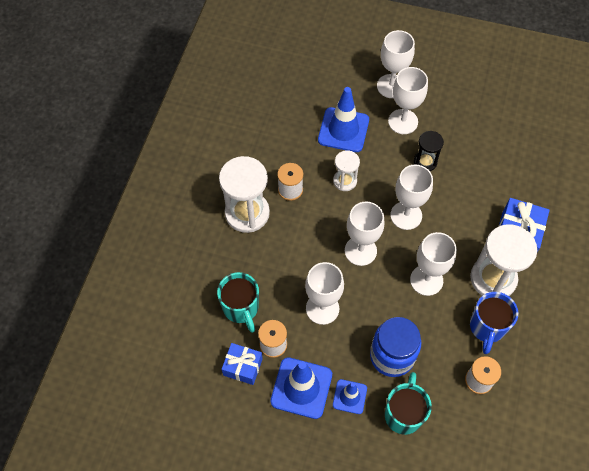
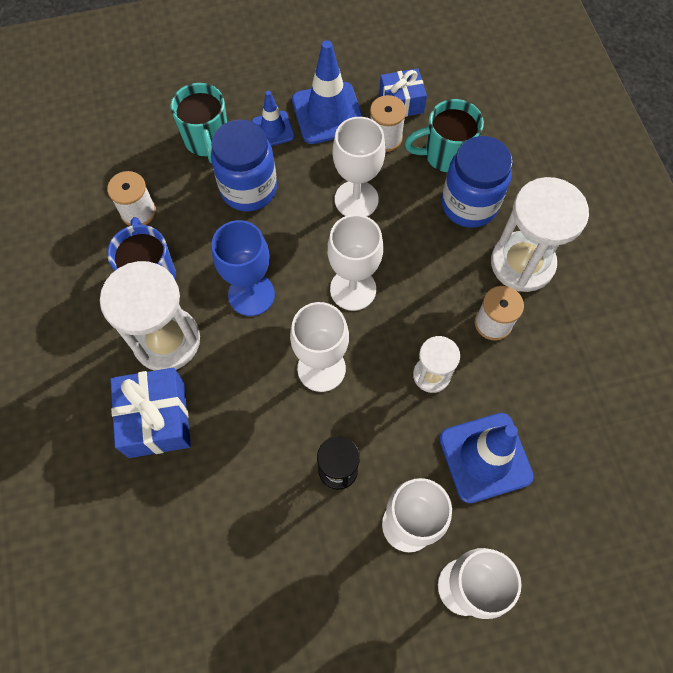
camera: 150 degrees right, 5 degrees up
turquoise mug [217,272,259,333] -> turquoise mug turned 45 degrees counterclockwise [405,99,484,173]
white goblet [410,232,457,296] -> blue goblet [212,220,275,316]
none -> blue jar [442,136,513,228]

